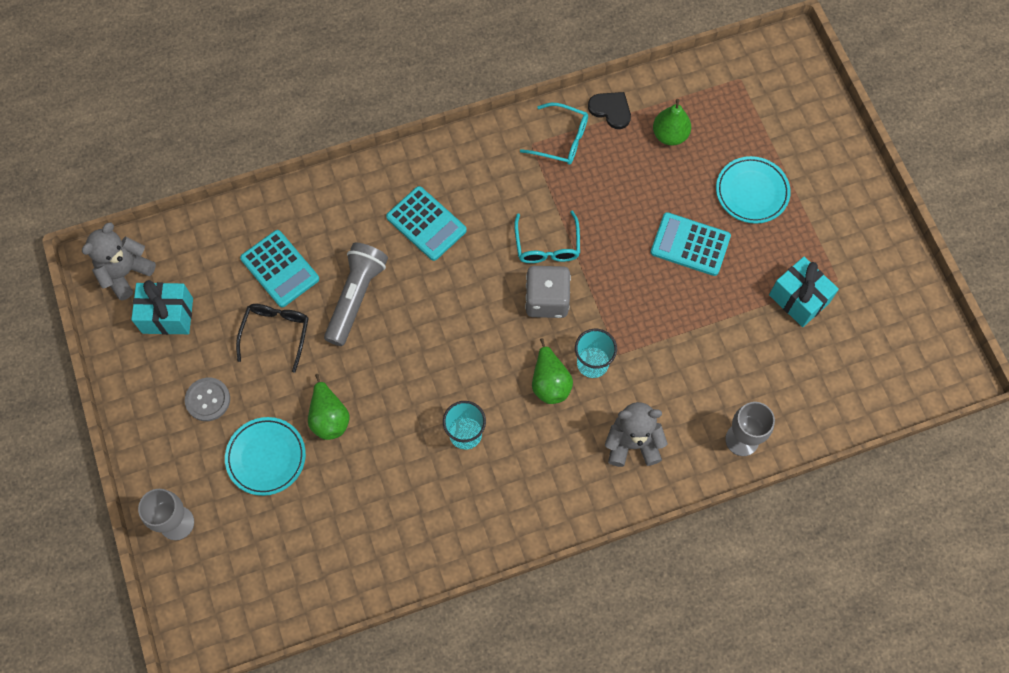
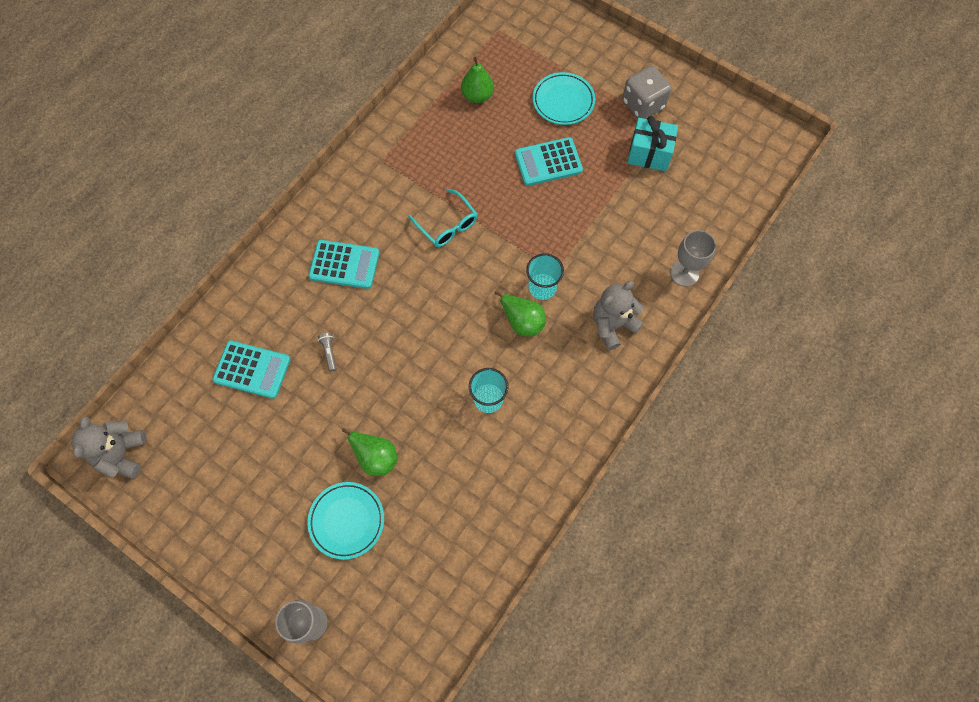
camera: 35 degrees left, 0 degrees up
turquoise gift [131,280,193,335] -> none
grey button [185,378,230,421] -> none
black glasses [236,304,309,373] -> none
grey flashlight [324,243,388,346] -> grey flashlight [318,333,337,372], size x0.41
turquoise glasses [520,103,588,165] -> none
grey dice [525,266,571,318] -> grey dice moved to [622,66,672,119]
black heart [588,92,631,129] -> none

